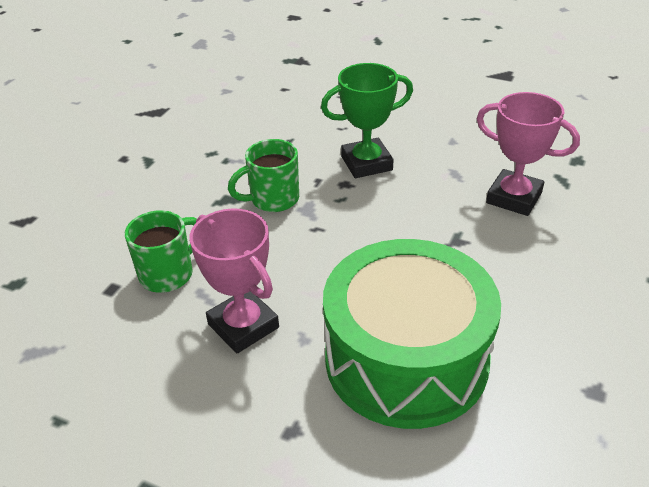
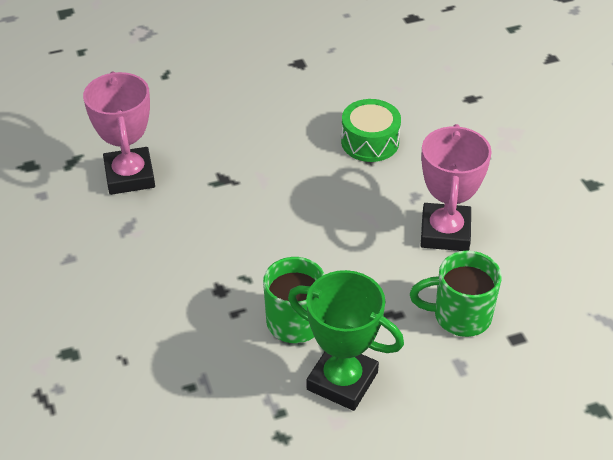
camera: 135 degrees left, 5 degrees up
green trophy [321,63,413,178] -> green trophy moved to [288,270,404,411]
green drum [323,239,501,429] -> green drum [341,99,401,162], size x0.45

